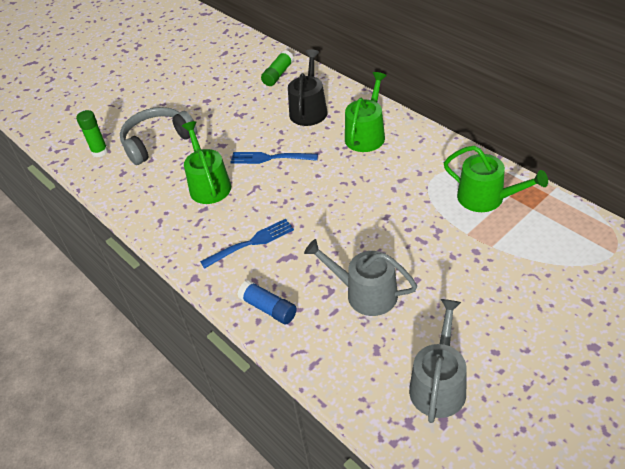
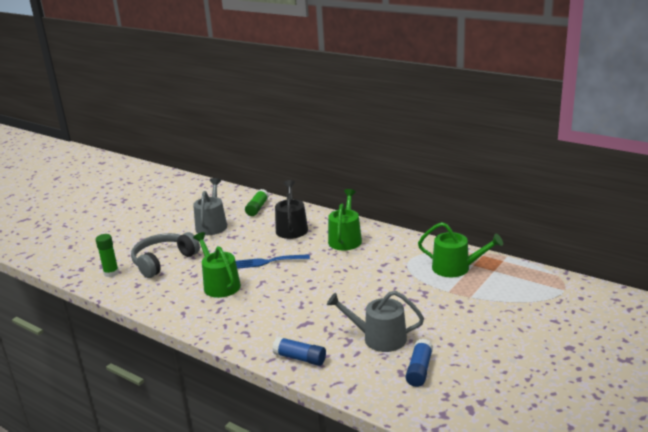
camera: 15 degrees left, 20 degrees down
blue fork [200,219,294,269] -> none
grey watering can [409,299,466,423] -> grey watering can moved to [193,178,227,235]
none -> blue glue stick [406,339,433,387]

